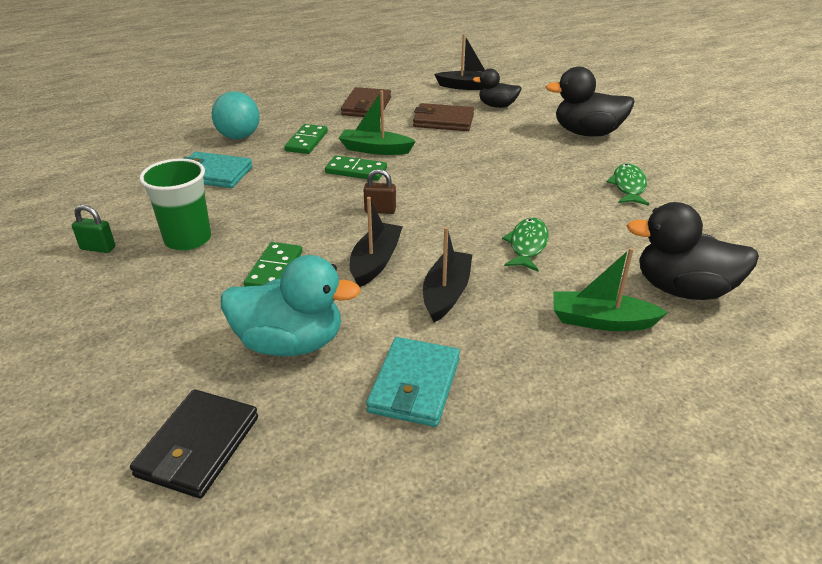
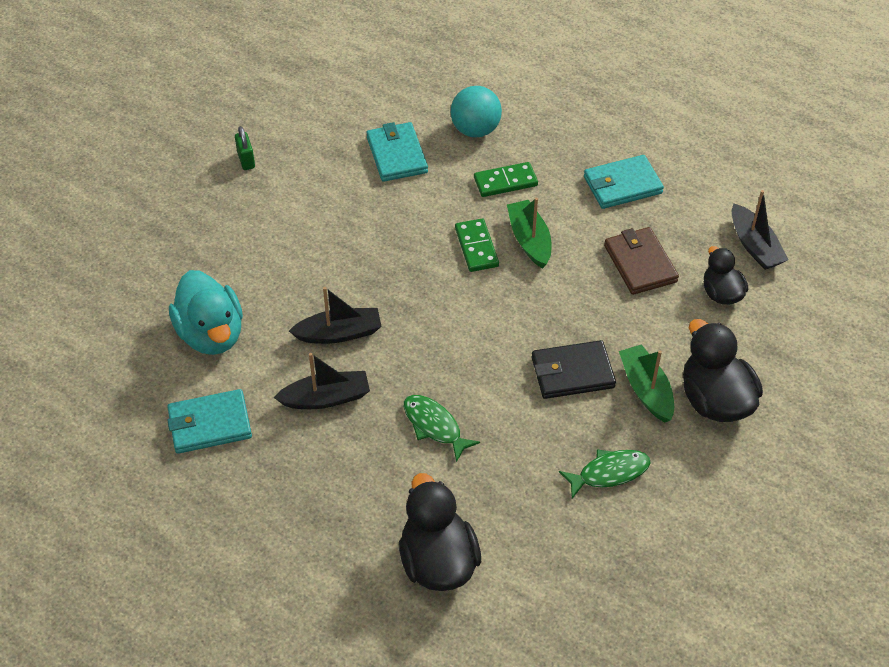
camera: 60 degrees right, 15 degrees up
black wallet [130,389,258,498] -> black wallet moved to [532,340,616,399]
green cup [140,158,211,251] -> none
green domino [244,242,302,287] -> none
brown wallet [341,87,391,117] -> turquoise wallet [584,155,664,209]
brown padlock [363,169,396,214] -> none
green fish [502,218,549,272] -> green fish turned 120 degrees counterclockwise [404,395,480,462]
green boat [554,248,668,331] -> green boat moved to [619,344,674,422]

